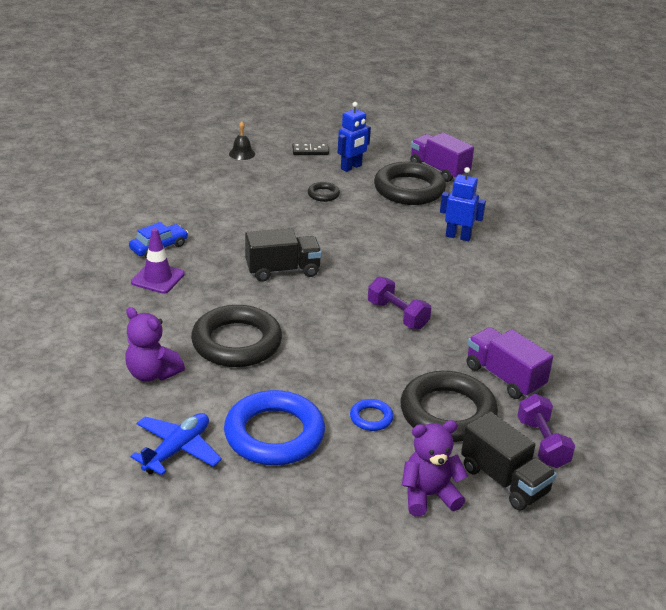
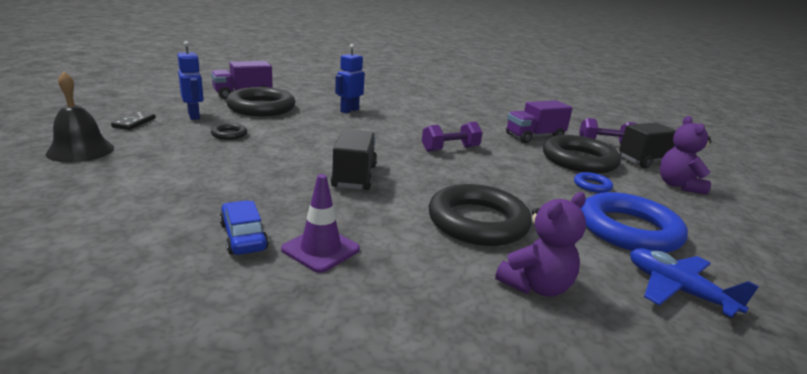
camera: 75 degrees left, 10 degrees down
black bell [229,121,255,160] -> black bell [45,72,114,162], size x1.71

